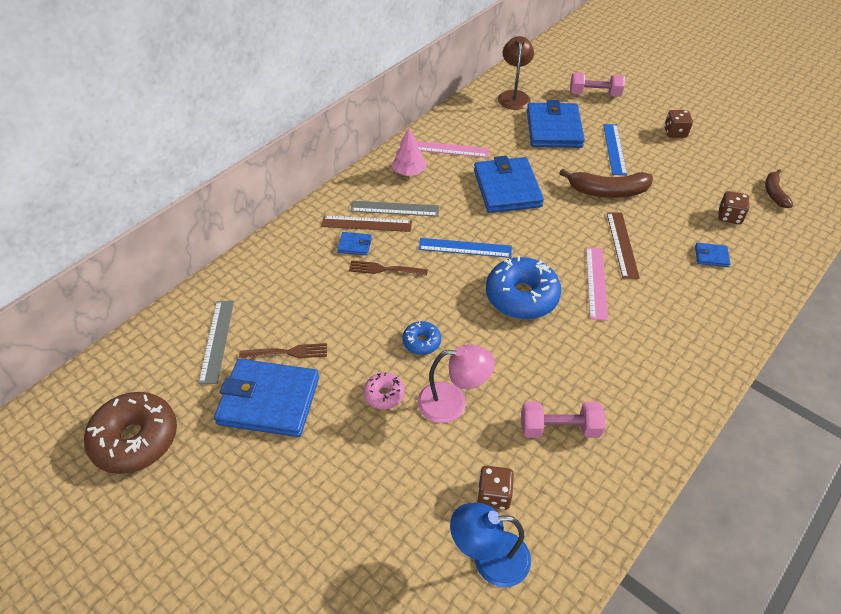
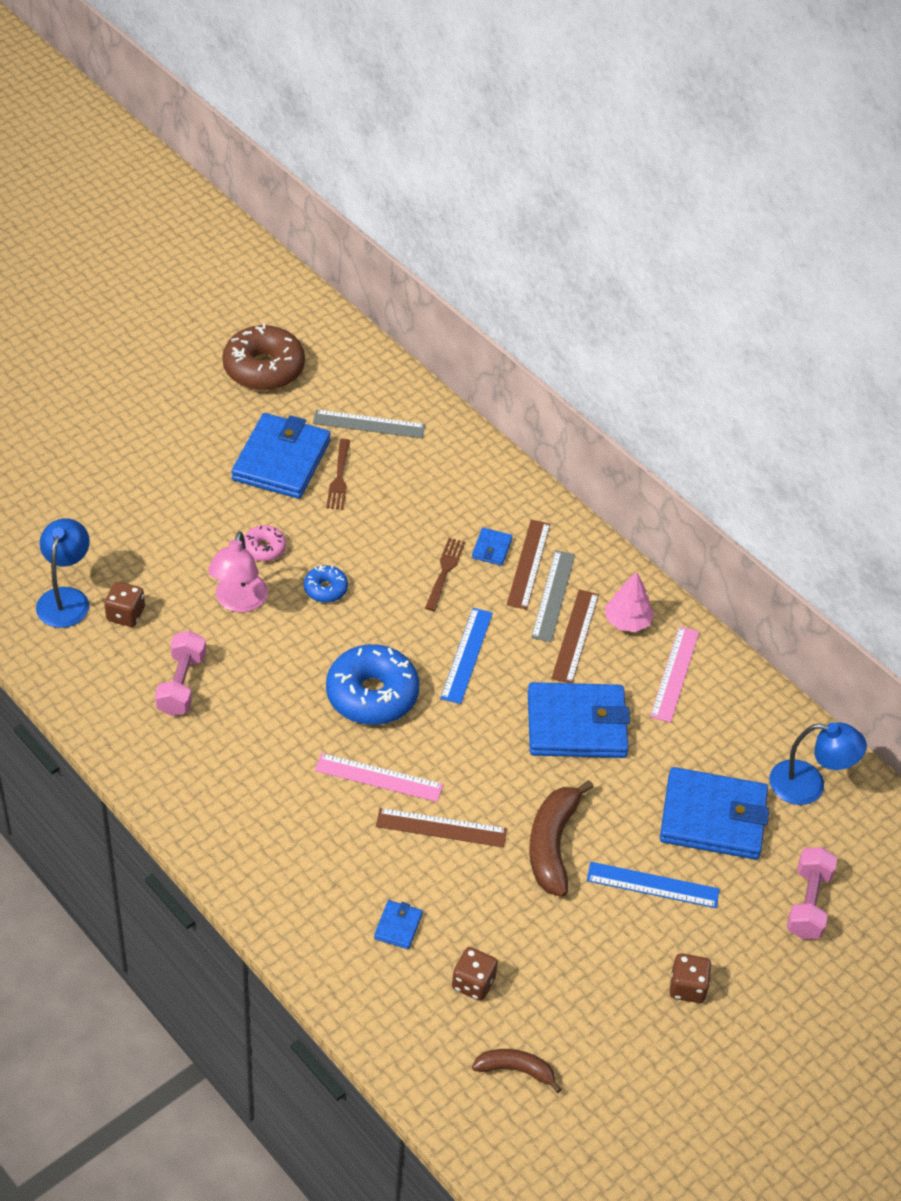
camera: 95 degrees right, 0 degrees up
brown lamp [498,36,534,110] -> blue lamp [770,722,867,805]
none -> brown ruler [551,589,599,683]

